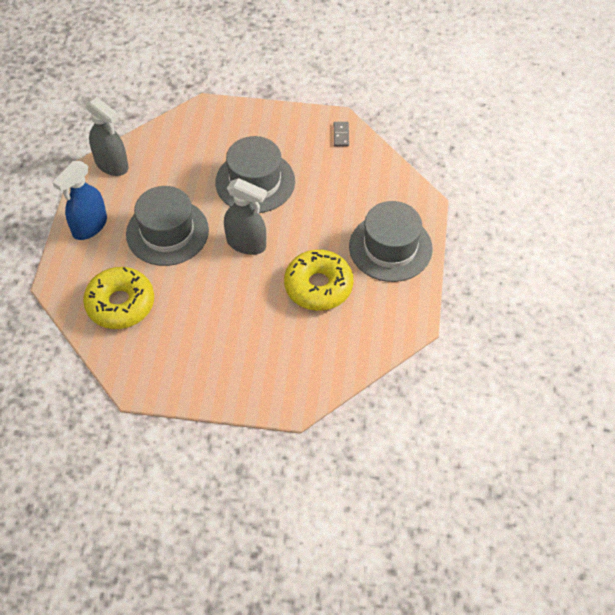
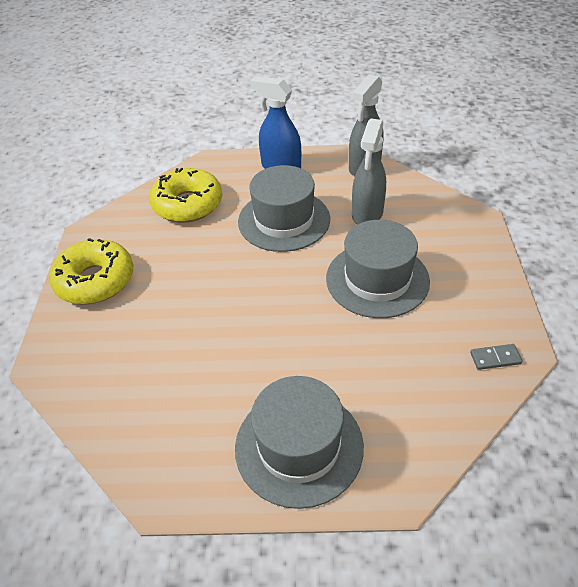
camera: 85 degrees right, 10 degrees down
grey spray bottle [224,178,267,255] -> grey spray bottle moved to [352,118,386,225]
yellow donut [284,250,353,311] -> yellow donut moved to [49,238,133,305]

